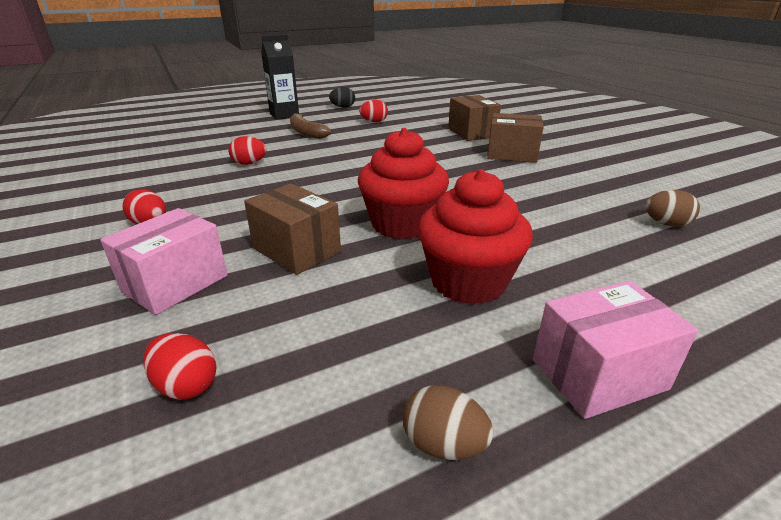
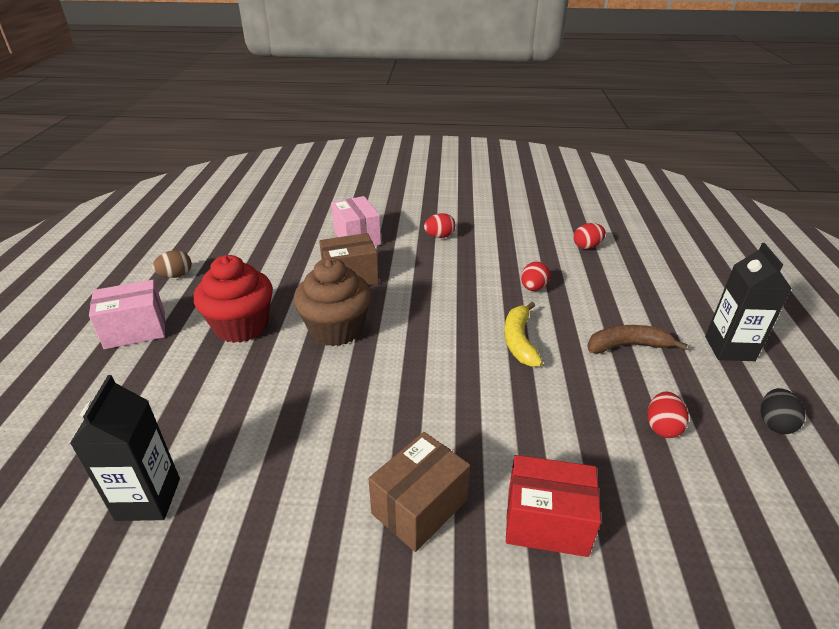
camera: 120 degrees right, 5 degrees up
red egg [143,333,217,400] -> red egg moved to [574,223,606,249]
red cupcake [358,128,449,239] -> brown cupcake [294,258,371,346]
brown box [448,95,501,141] -> red box [506,455,601,557]
pink box [533,281,698,419] -> pink box turned 60 degrees clockwise [89,280,165,349]
brown egg [645,190,700,227] -> black carton [70,375,180,521]
none -> yellow banana [504,302,543,367]

